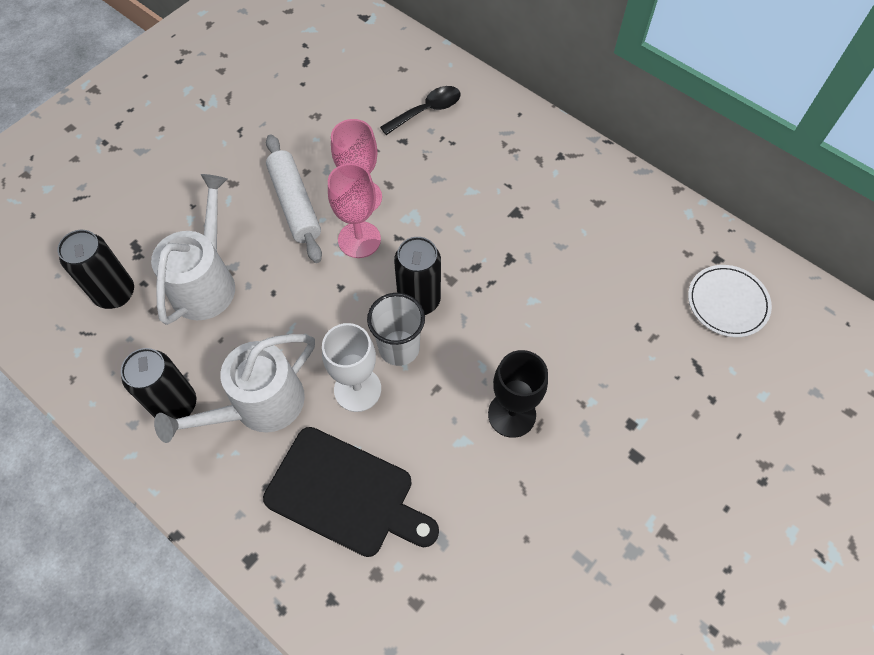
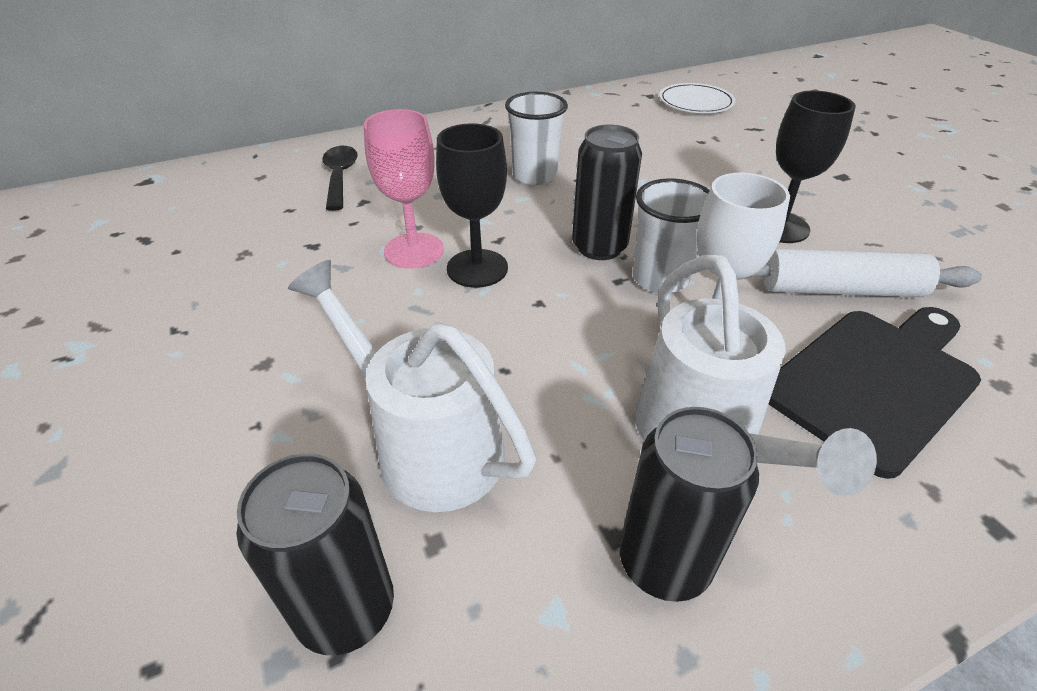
camera: 65 degrees left, 20 degrees down
white rolling pin [266,134,322,263] -> white rolling pin moved to [737,249,982,297]
pink goblet [328,163,381,258] -> black goblet [436,123,508,288]
none -> white cup [505,92,568,185]

